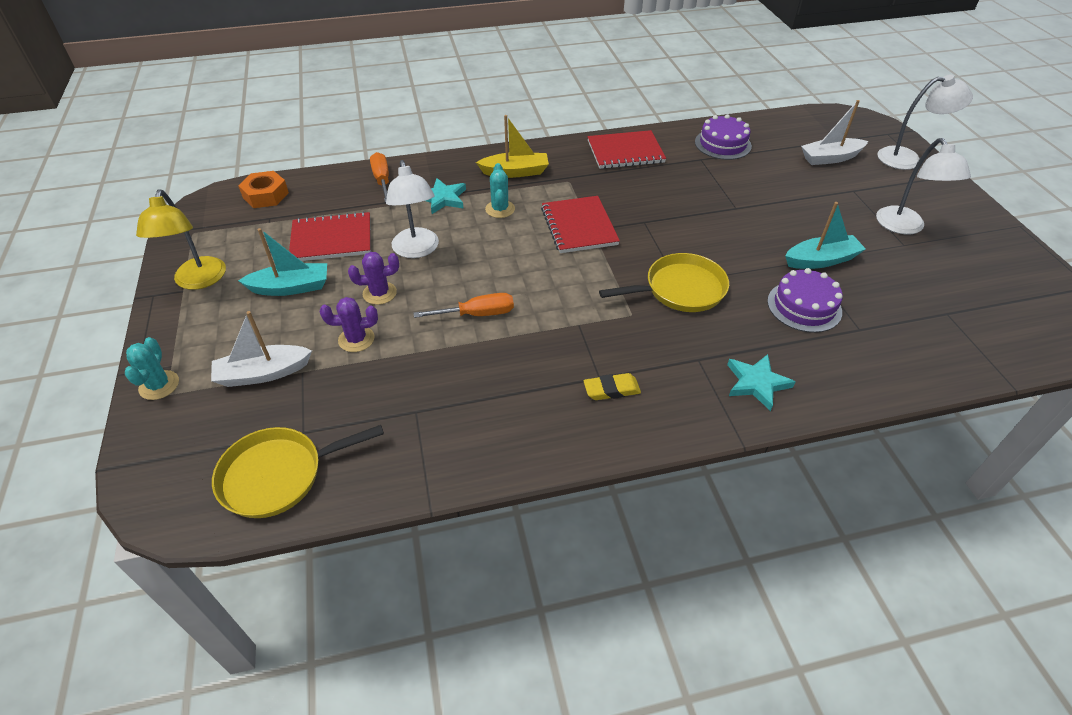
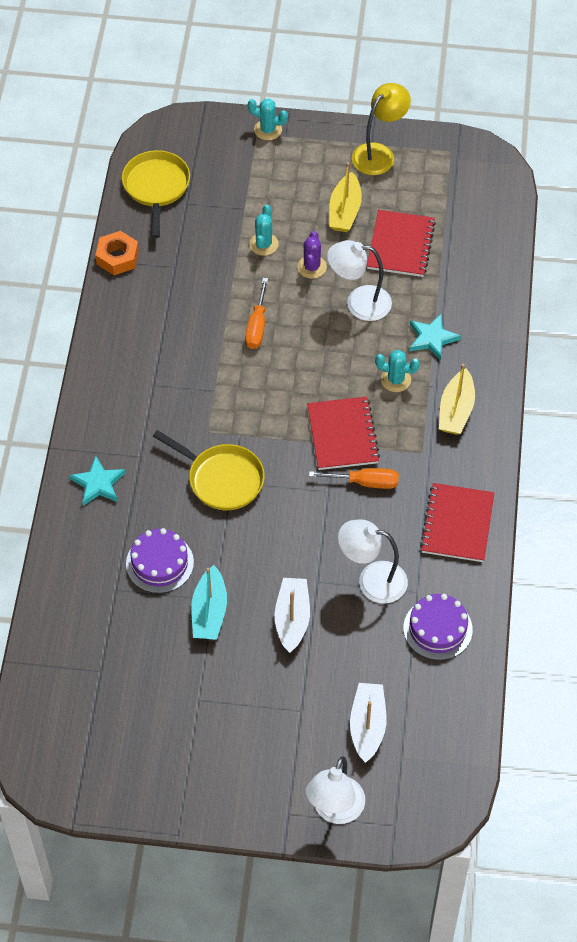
camera: 110 degrees right, 10 degrees up
yellow lamp [136,189,226,290] -> yellow lamp turned 120 degrees clockwise [352,83,411,175]
white boat [211,311,312,387] -> white boat moved to [275,578,310,653]
orange nut [238,171,289,208] -> orange nut moved to [95,231,139,275]
turquoise boat [238,228,327,296] -> yellow boat [329,162,362,232]
purple cactus [320,297,378,352] -> turquoise cactus [249,205,279,256]
orange screwdriver [370,152,389,203] -> orange screwdriver moved to [309,468,399,489]
red notebook [541,196,620,253] -> red notebook turned 75 degrees clockwise [307,397,380,470]
yellow eraser [583,373,641,400] -> none
yellow pan [599,253,729,312] -> yellow pan turned 60 degrees counterclockwise [153,430,265,510]
white lamp [876,138,971,234] -> white lamp moved to [338,519,408,604]

